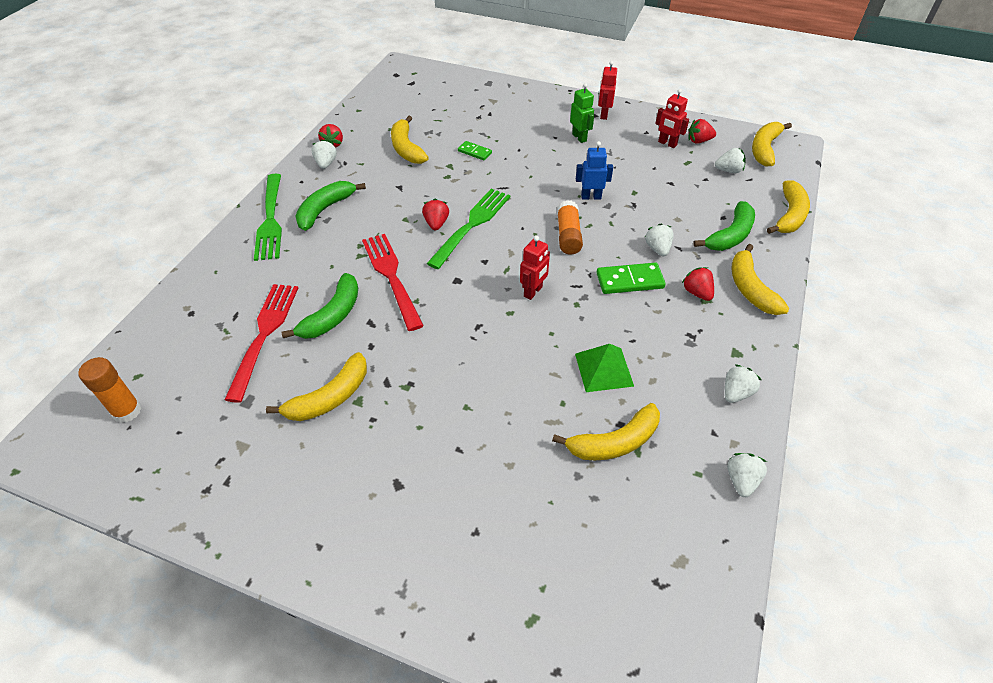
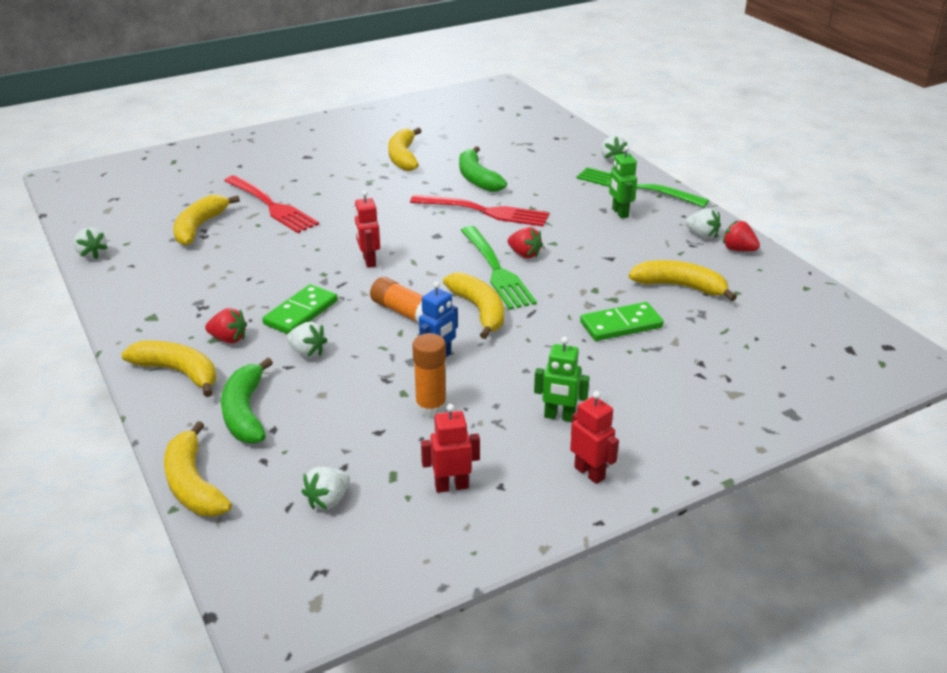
camera: 130 degrees right, 15 degrees down
orange glue stick [78,357,142,423] -> orange glue stick moved to [412,333,447,418]
red fork [224,284,298,403] -> red fork moved to [224,175,319,233]
green banana [296,181,366,231] -> green robot [609,146,637,219]
green domino [458,141,492,160] -> green domino [580,302,664,341], size x1.65
green pyramid [575,344,634,392] -> none
red strawberry [688,119,716,144] -> none
white strawberry [725,364,761,403] -> white strawberry moved to [601,135,627,162]
yellow banana [752,122,792,167] -> yellow banana moved to [443,272,504,339]

